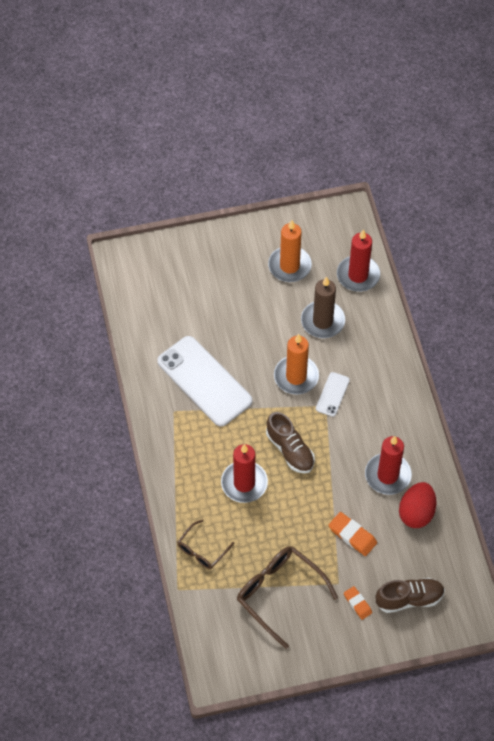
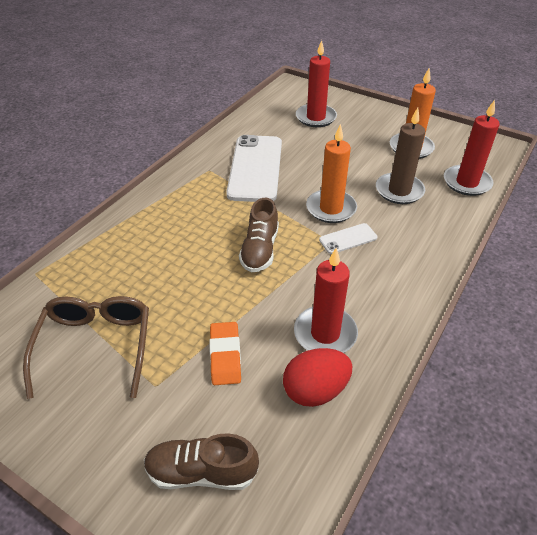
camera: 45 degrees right, 15 degrees down
brown glasses [178,520,234,569] -> none
red candle [221,444,268,503] -> red candle moved to [296,40,337,127]
orange eraser [344,586,372,620] -> none
brown shoe [376,578,445,613] -> brown shoe turned 150 degrees clockwise [144,433,259,490]

